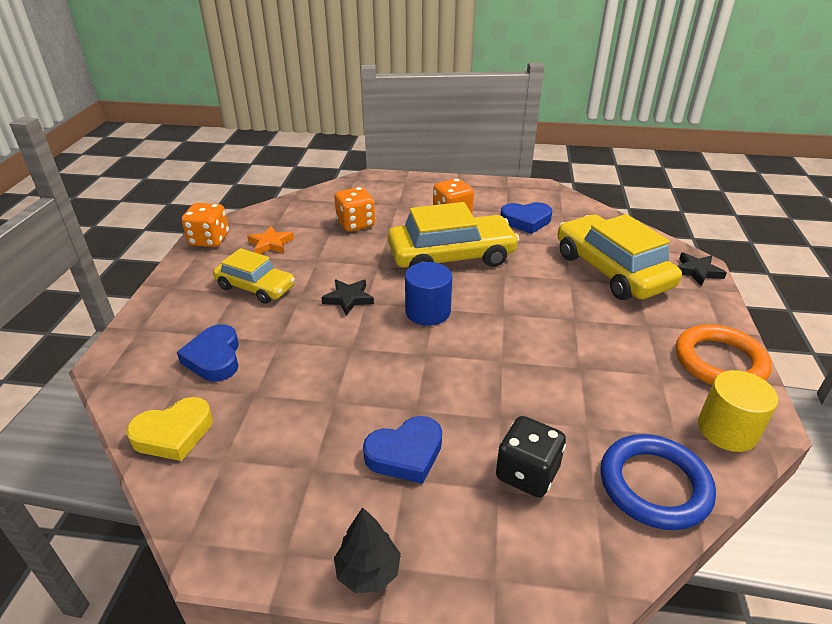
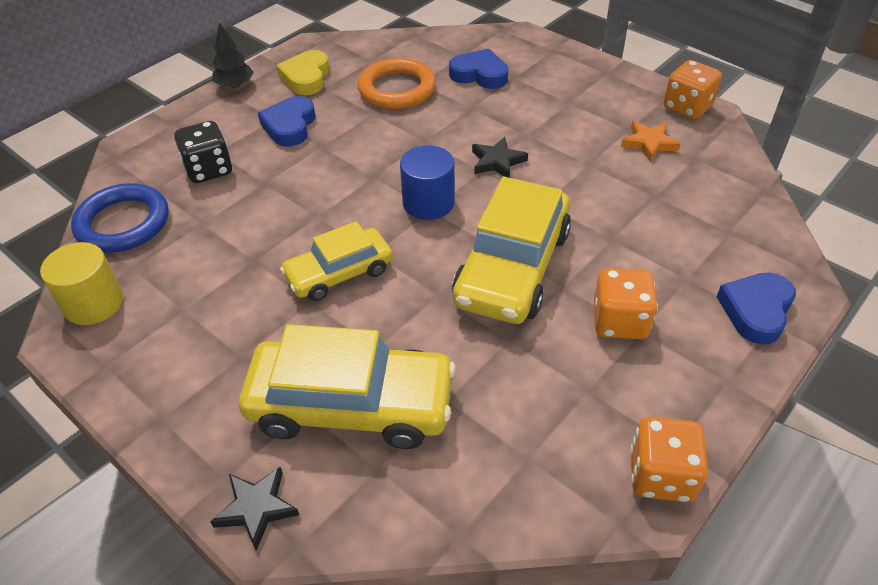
camera: 125 degrees right, 10 degrees up
yellow heart [126,397,213,461] -> yellow heart moved to [276,50,329,95]
yellow car [213,248,295,304] -> yellow car moved to [280,221,393,301]
orange dice [334,187,375,232] -> orange dice moved to [630,416,708,502]
blue heart [500,202,552,234] -> blue heart moved to [717,273,796,344]
orange ring [676,324,772,385] -> orange ring moved to [357,58,436,109]

